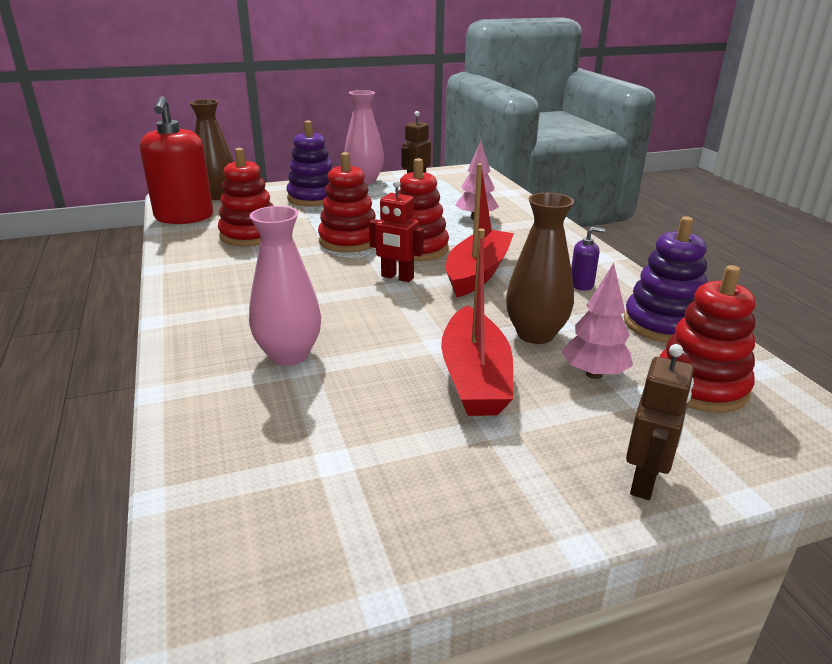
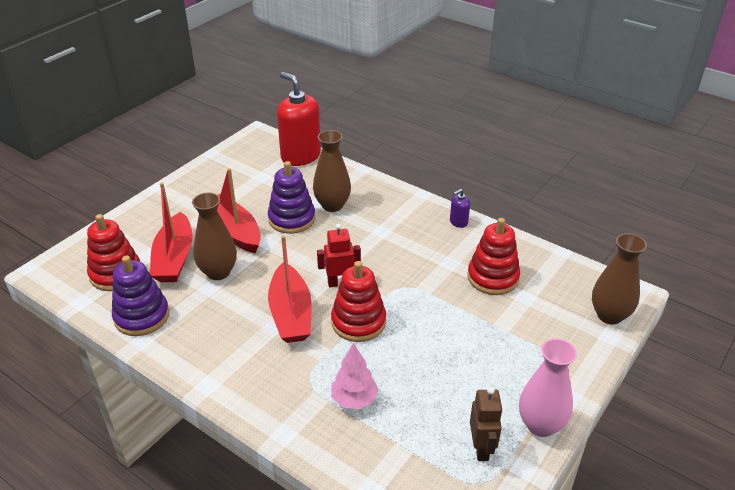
camera: 145 degrees right, 10 degrees up
red soap dispenser [140,96,213,224] -> red soap dispenser moved to [277,72,321,166]
pink vase [249,206,321,366] -> brown vase [313,130,351,212]
purple stacking toy [286,120,332,206] -> purple stacking toy moved to [268,161,315,234]
red stacking toy [318,152,376,253] -> none
pink tree [562,263,633,379] -> red boat [150,182,193,282]
purple soap dispenser [571,227,605,291] -> purple soap dispenser moved to [450,189,470,228]
brown robot [626,344,694,500] -> none

